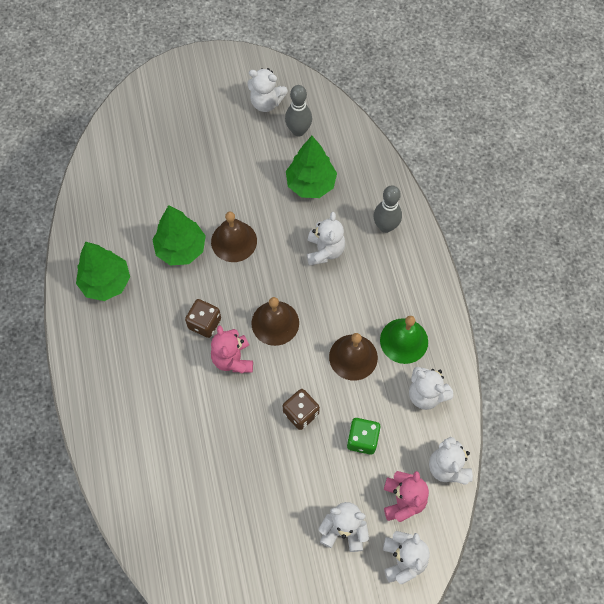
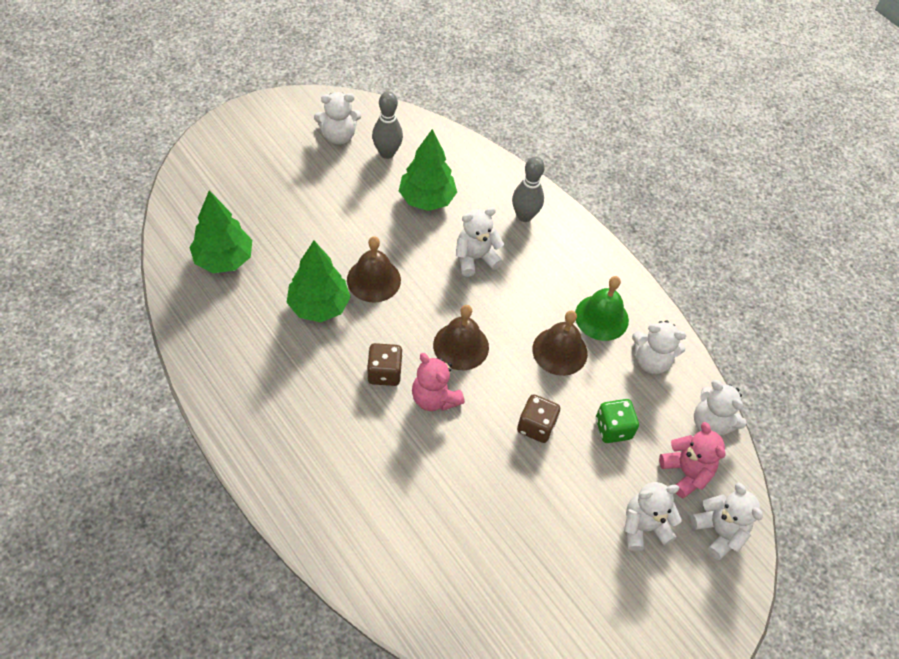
camera: 30 degrees left, 10 degrees down
green tree [76,242,130,301] -> green tree moved to [189,191,252,273]
white teddy bear [307,212,345,266] -> white teddy bear turned 90 degrees counterclockwise [456,207,504,277]

